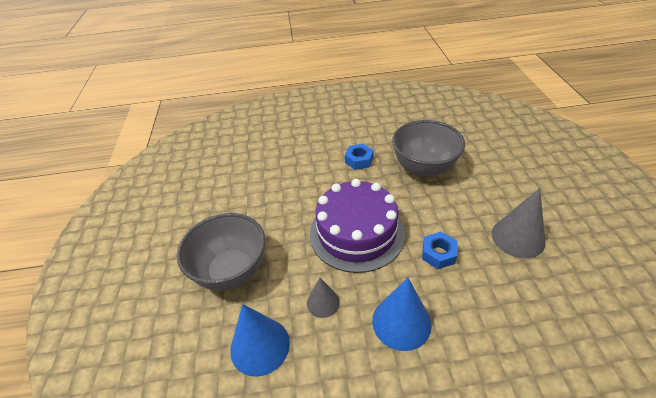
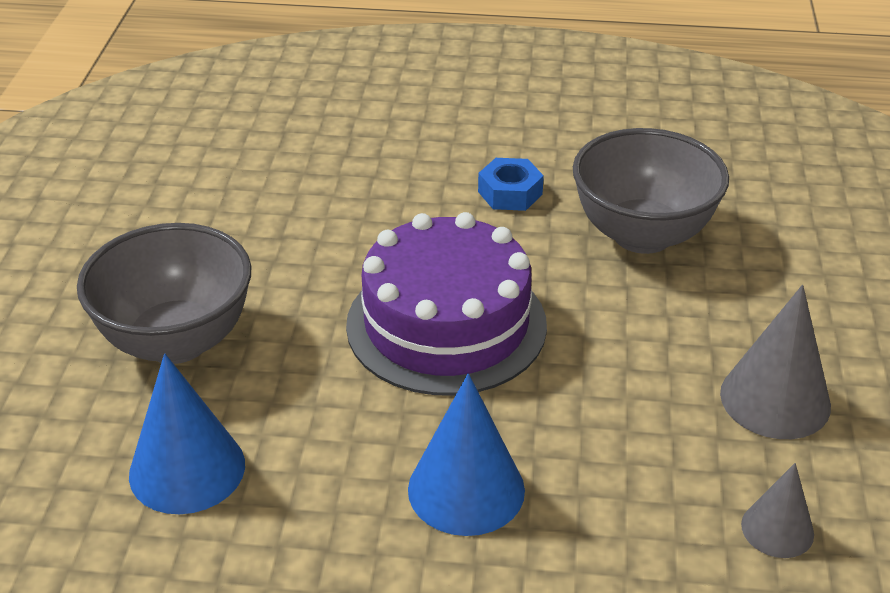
camera: 10 degrees right, 5 degrees down
grey cone [307,277,340,318] -> grey cone moved to [741,463,814,558]
blue nut [422,232,458,269] -> none

